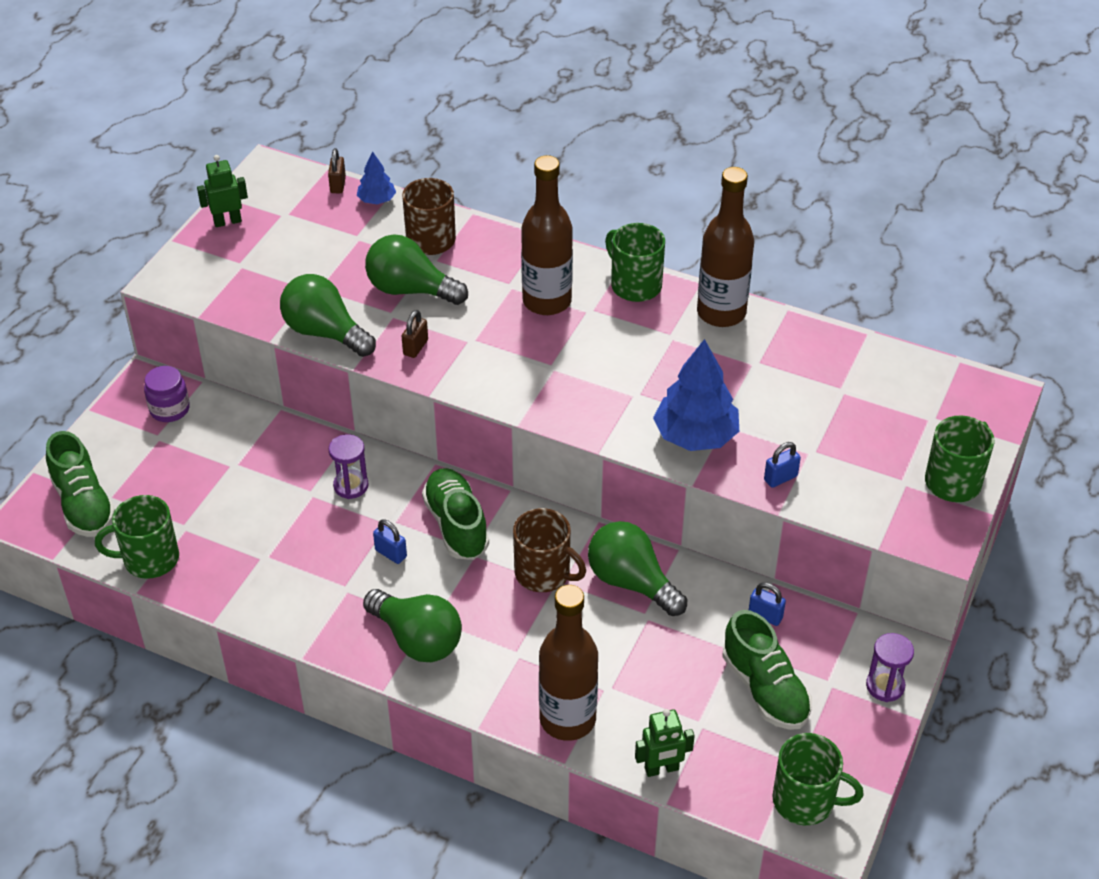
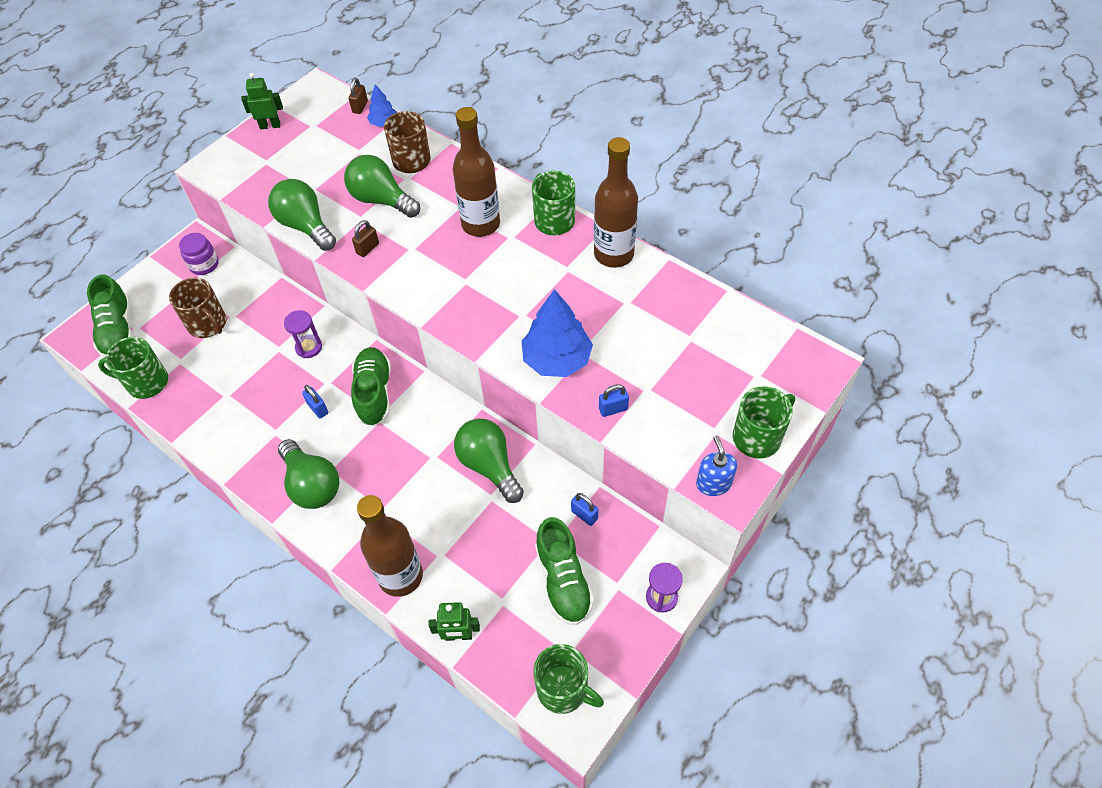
camera: 15 degrees right, 10 degrees up
brown mug [513,508,586,592] -> brown mug moved to [169,278,226,338]
none -> blue soap dispenser [696,436,737,496]

